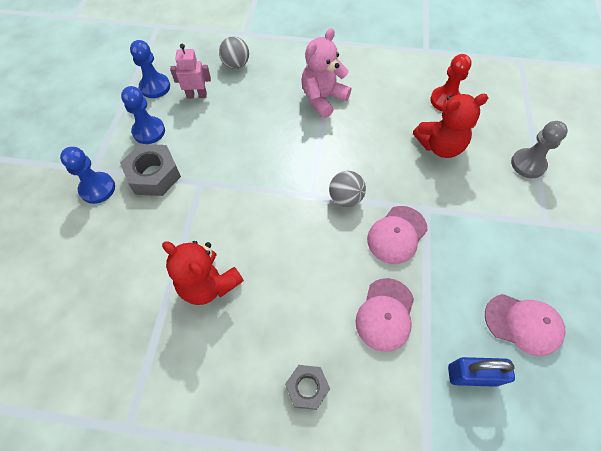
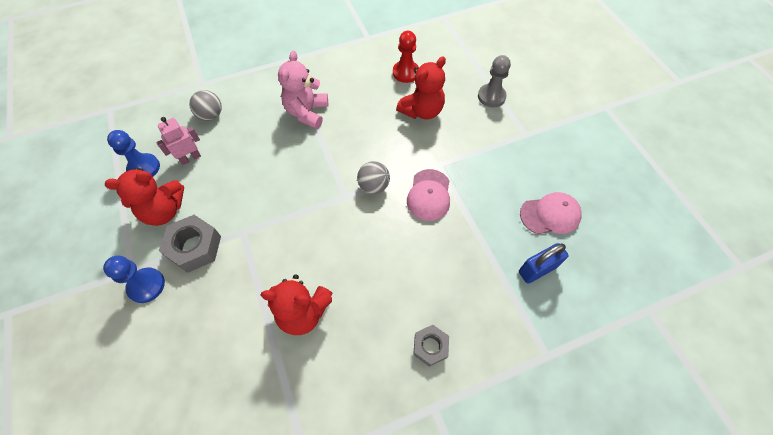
camera: 30 degrees left, 0 degrees up
blue pawn [121,86,165,144] -> red teddy bear [105,168,184,226]
pink cap [355,278,414,352] -> none

